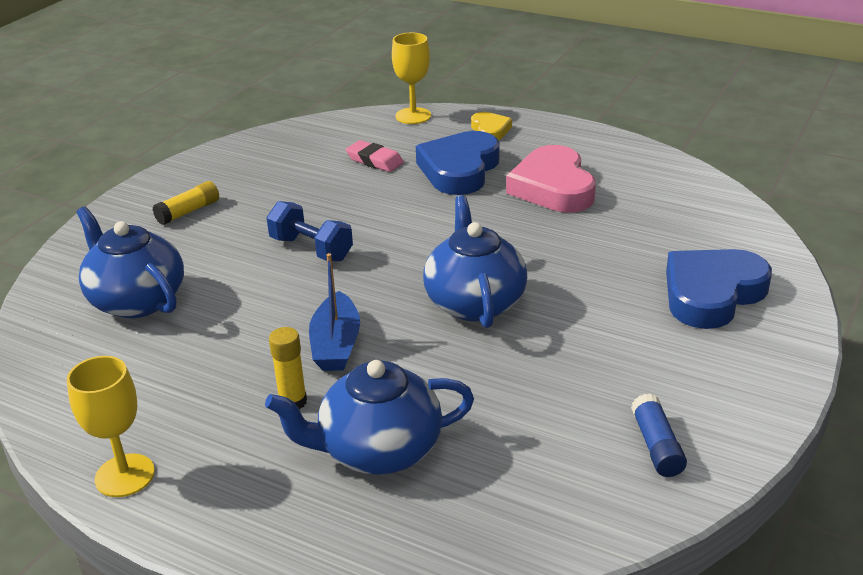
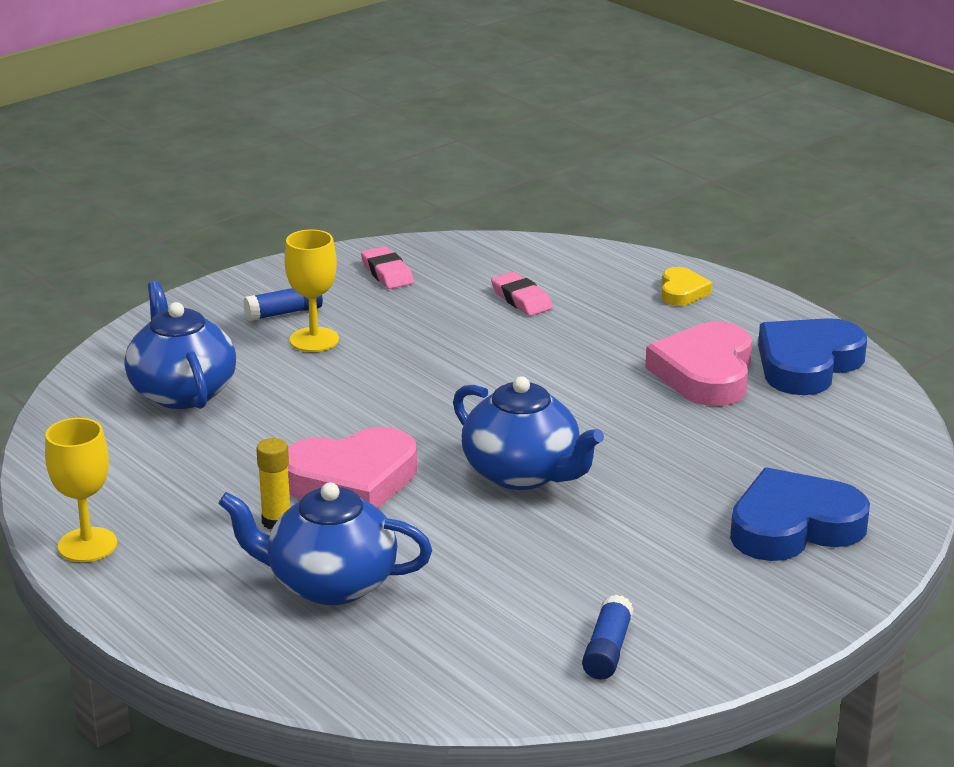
camera: 20 degrees right, 5 degrees down
yellow glue stick [153,181,219,225] -> blue glue stick [243,288,323,321]
blue dumbbell [266,201,353,261] -> none
blue boat [309,253,360,371] -> pink heart [288,427,417,508]
yellow goblet [392,33,431,124] -> yellow goblet moved to [284,230,339,352]
blue heart [416,131,500,195] -> blue heart moved to [758,318,867,395]
blue teapot [423,195,527,328] -> blue teapot turned 120 degrees clockwise [453,376,604,490]
none -> pink eraser [361,246,414,289]

